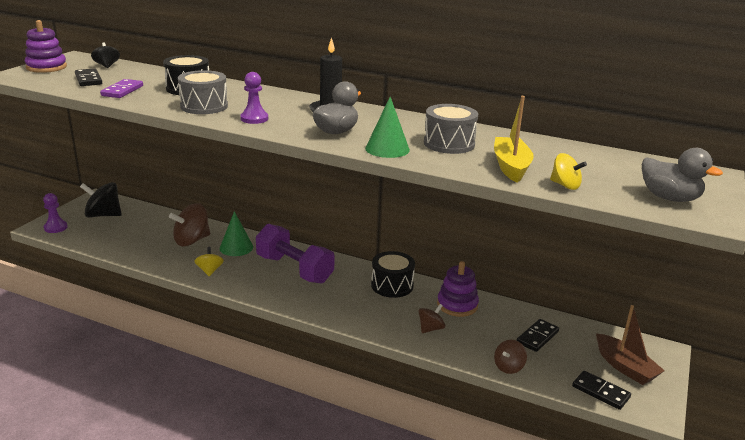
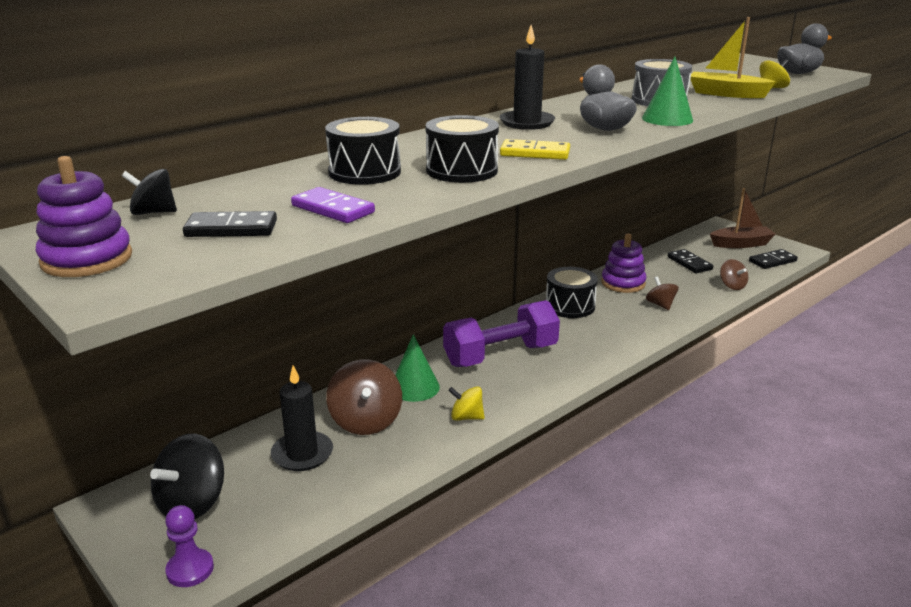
camera: 65 degrees left, 0 degrees up
grey drum [178,70,228,114] -> black drum [426,115,499,183]
purple pawn [240,72,268,124] -> yellow domino [500,139,570,160]
none -> black candle [271,365,333,471]

